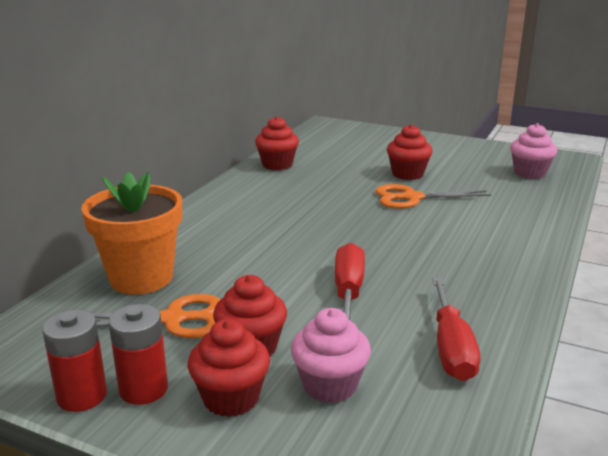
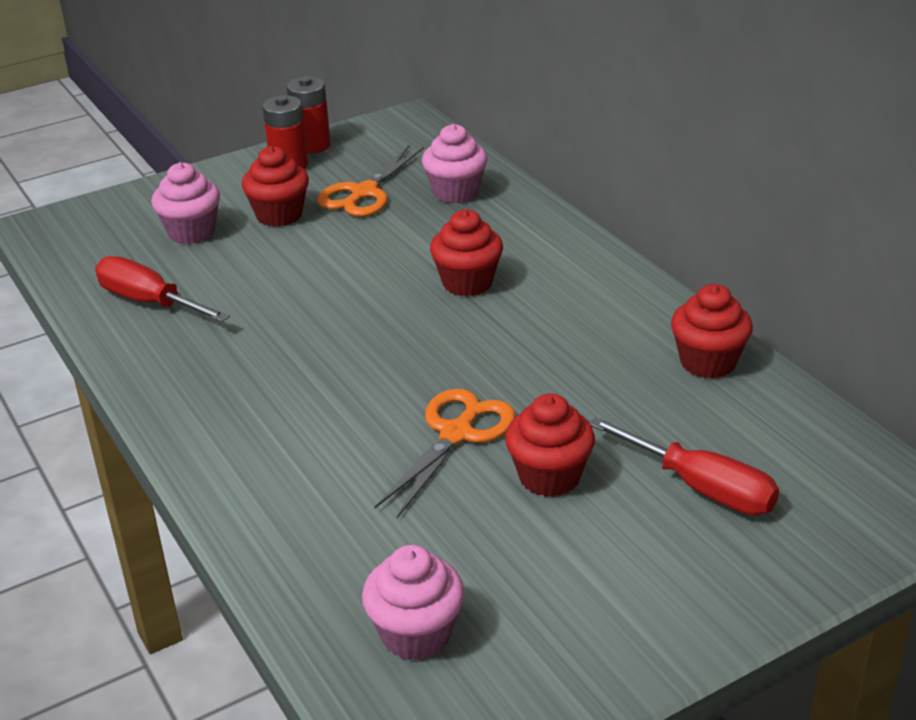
camera: 125 degrees right, 10 degrees up
orange flower pot [81,172,182,294] -> pink cupcake [422,124,487,203]
red cupcake [188,319,270,417] -> red cupcake moved to [430,209,503,297]
red screwdriver [335,243,365,320] -> red screwdriver moved to [590,417,779,515]

